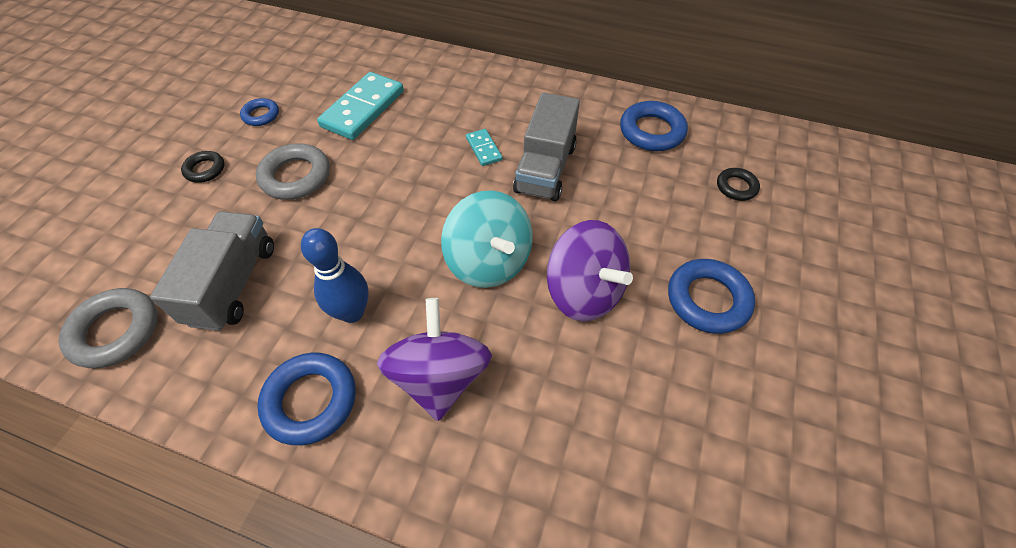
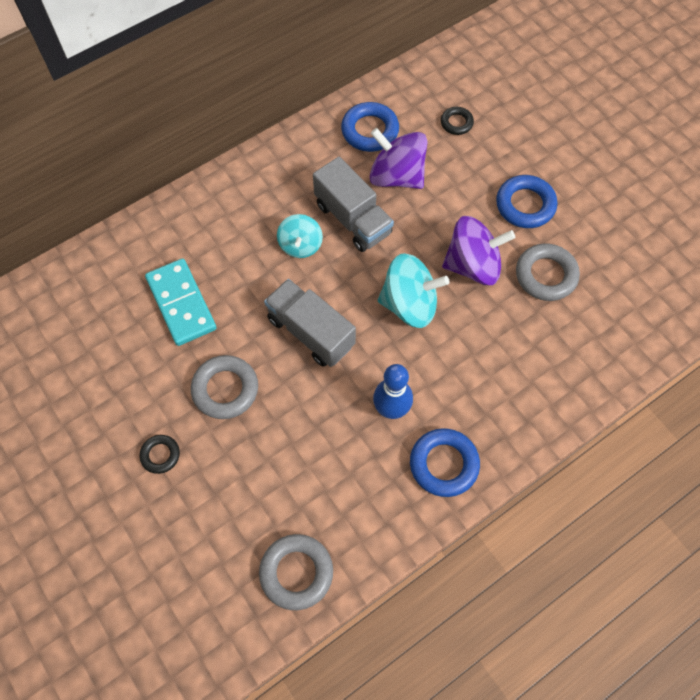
camera: 55 degrees left, 10 degrees up
grey truck [150,211,274,331] -> grey truck moved to [264,279,356,367]
blue ring [240,98,279,126] -> none
purple spinning top [377,298,492,421] -> purple spinning top moved to [370,128,428,189]
turquoise domino [466,129,503,166] -> turquoise spinning top [277,214,323,258]
none -> grey ring [516,244,580,301]

